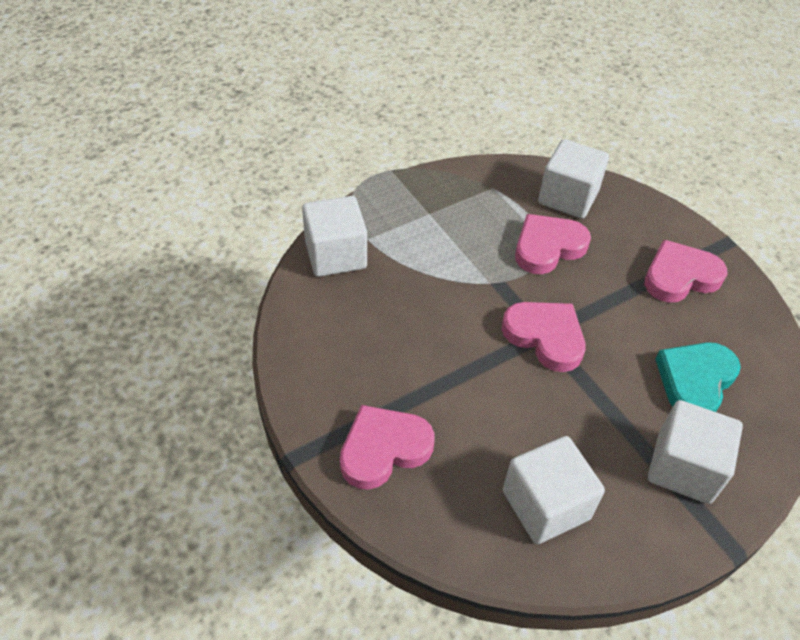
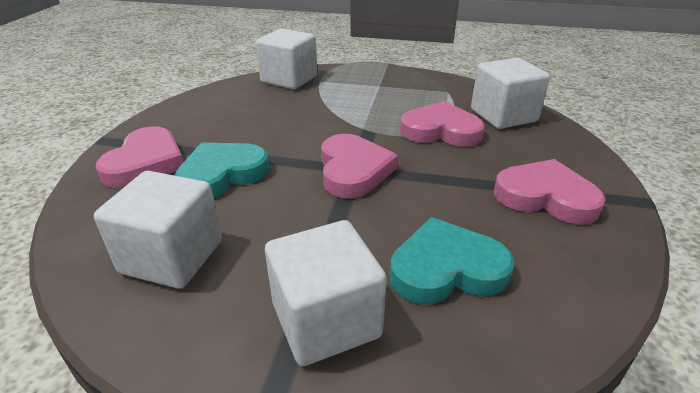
camera: 45 degrees right, 15 degrees down
pink heart [340,405,435,490] -> pink heart turned 90 degrees clockwise [96,126,183,188]
none -> turquoise heart [174,142,269,198]

